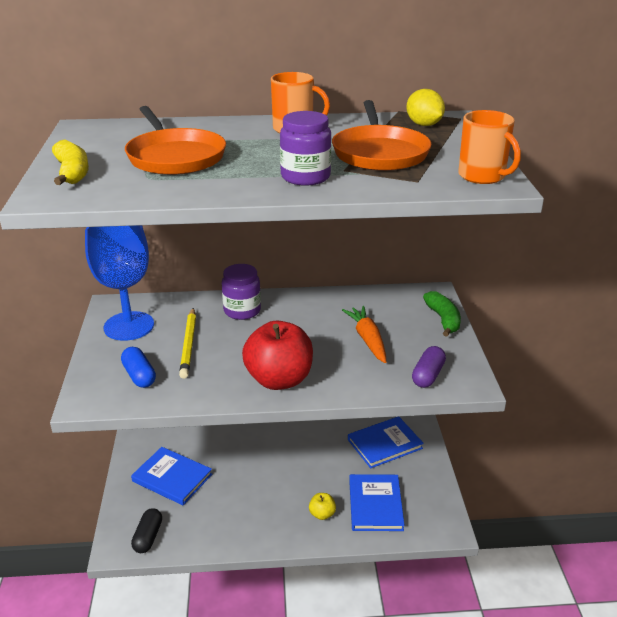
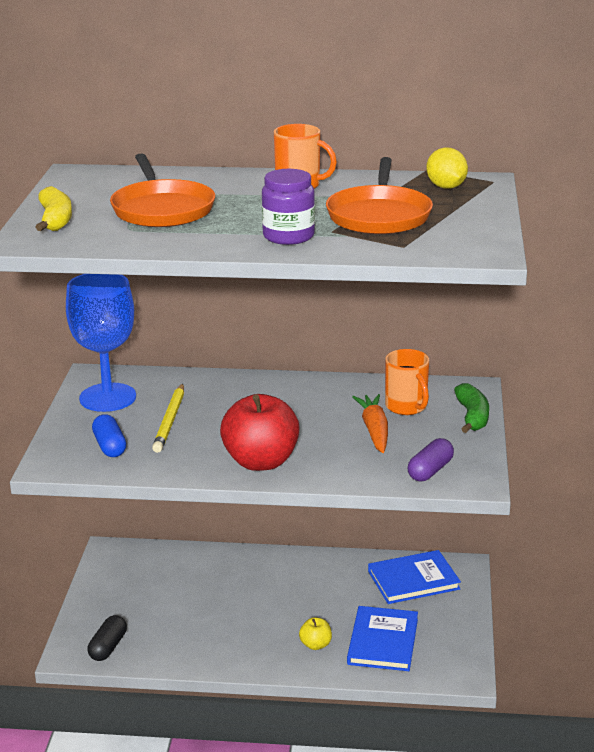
camera: 10 degrees right, 5 degrees down
blue book [131,447,212,505] -> none
purple jar [222,264,261,320] -> none
orange mug [458,110,521,184] -> orange mug moved to [385,349,429,415]

